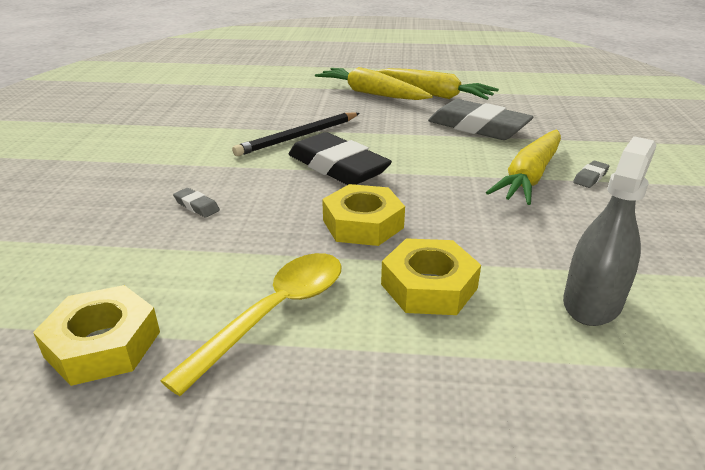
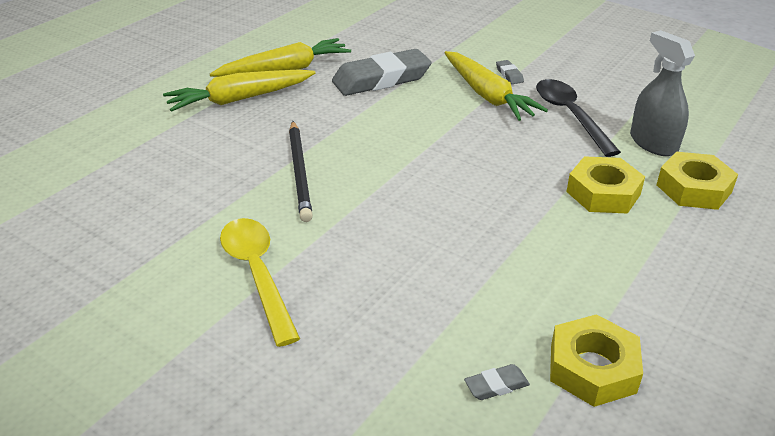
camera: 60 degrees left, 5 degrees up
yellow spoon [160,253,342,396] -> yellow spoon moved to [220,218,300,347]
grey eraser [173,188,220,218] -> grey eraser moved to [464,364,530,400]
black eraser [289,132,392,185] -> none
yellow nut [322,184,405,246] -> yellow nut moved to [657,152,738,210]
none -> black spoon [536,79,621,157]

